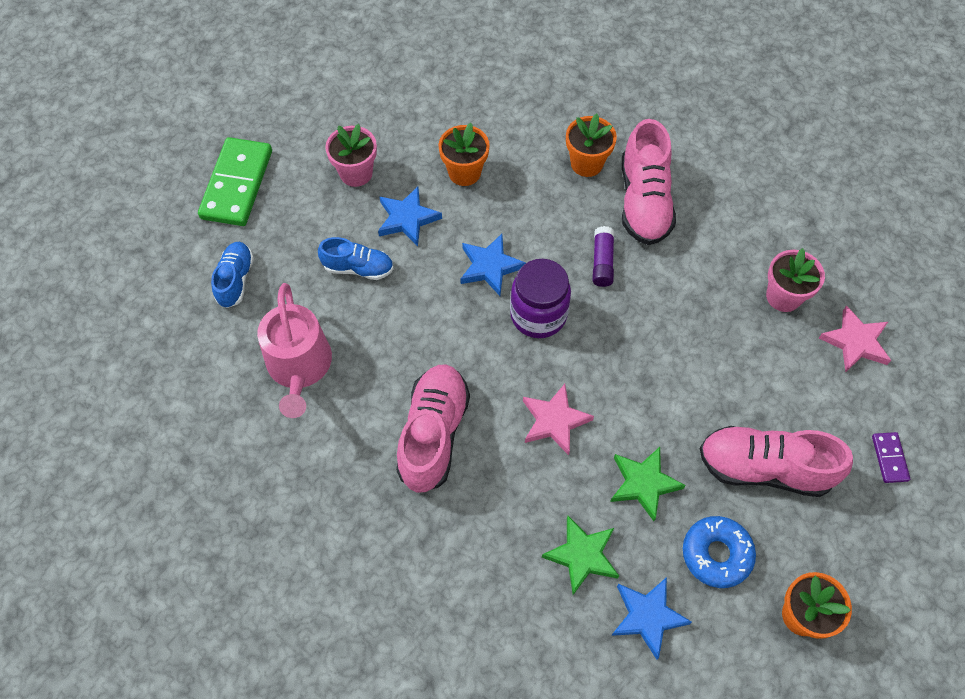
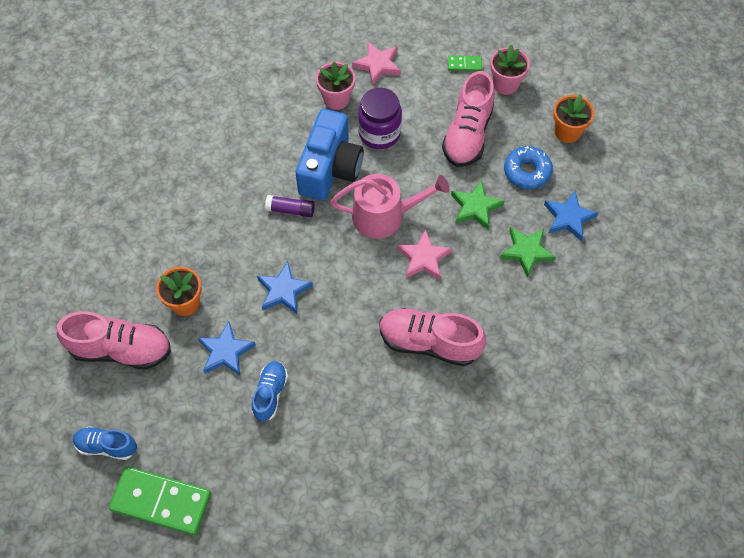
camera: 85 degrees left, 0 degrees up
blue shoe [211,242,254,308] -> blue shoe moved to [73,426,137,460]
pink watering can [257,283,332,418] -> pink watering can moved to [330,174,450,239]
pink flower pot [325,124,377,187] -> pink flower pot moved to [490,45,530,95]
purple jar [510,259,571,338] -> purple jar moved to [358,88,402,149]
orange flower pot [566,113,617,177] -> none
pink shoe [622,119,676,245] -> pink shoe moved to [57,311,171,370]
purple domino [872,432,910,483] -> green domino [448,56,482,71]
none -> blue camera [296,109,364,201]

